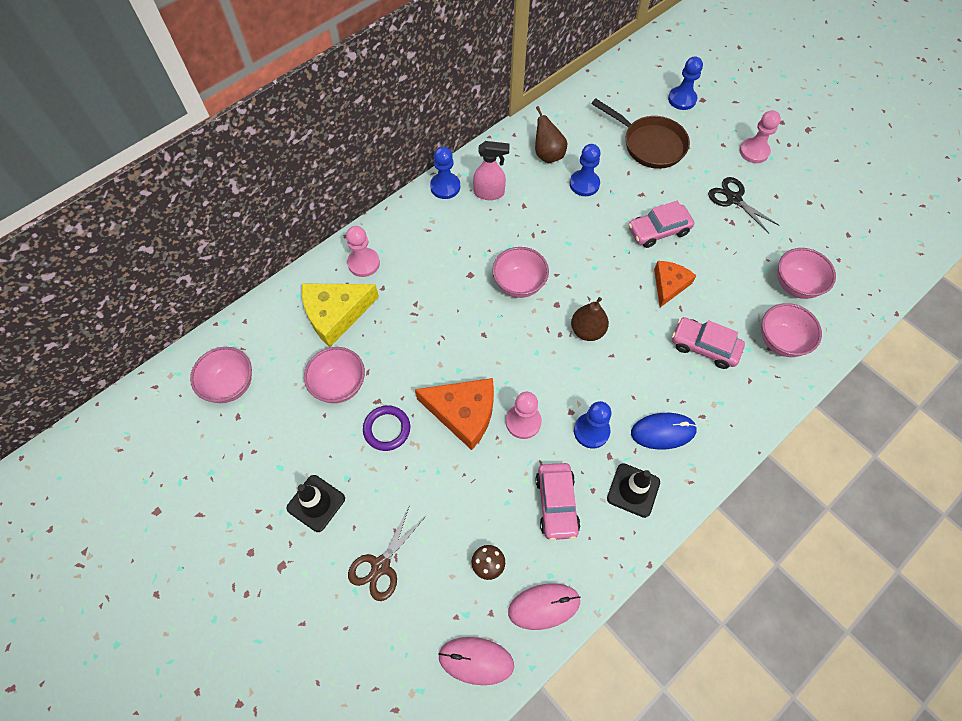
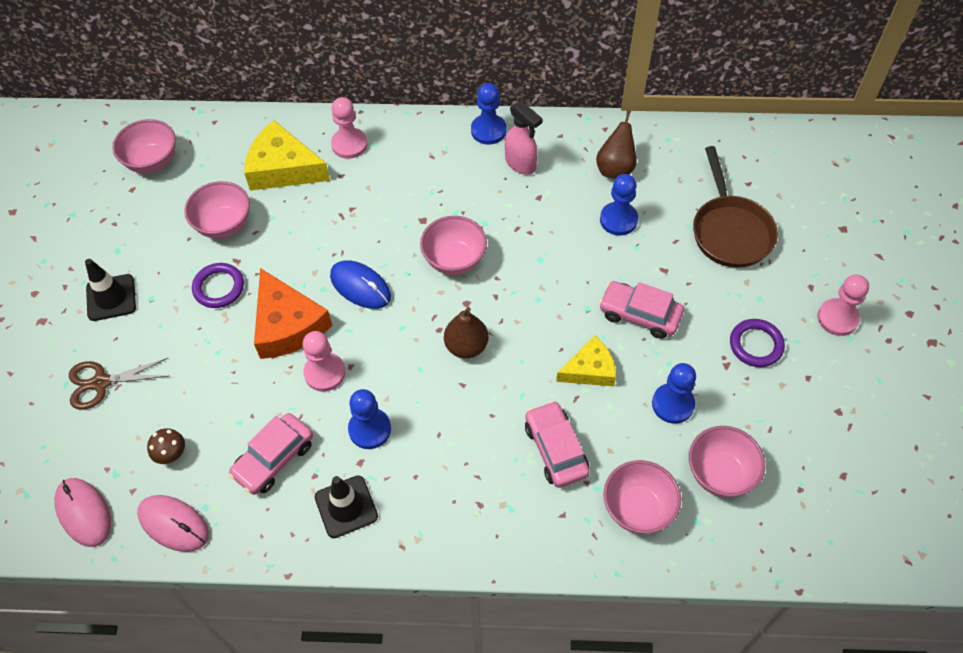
camera: 45 degrees right, 5 degrees down
blue mouse [631,413,697,450] -> blue mouse moved to [330,260,391,309]
orange cheese [654,261,696,307] -> yellow cheese [556,335,616,386]
blue pawn [668,57,703,110] -> blue pawn moved to [652,363,696,424]
black scissors [708,177,779,233] -> purple ring [730,319,785,367]

